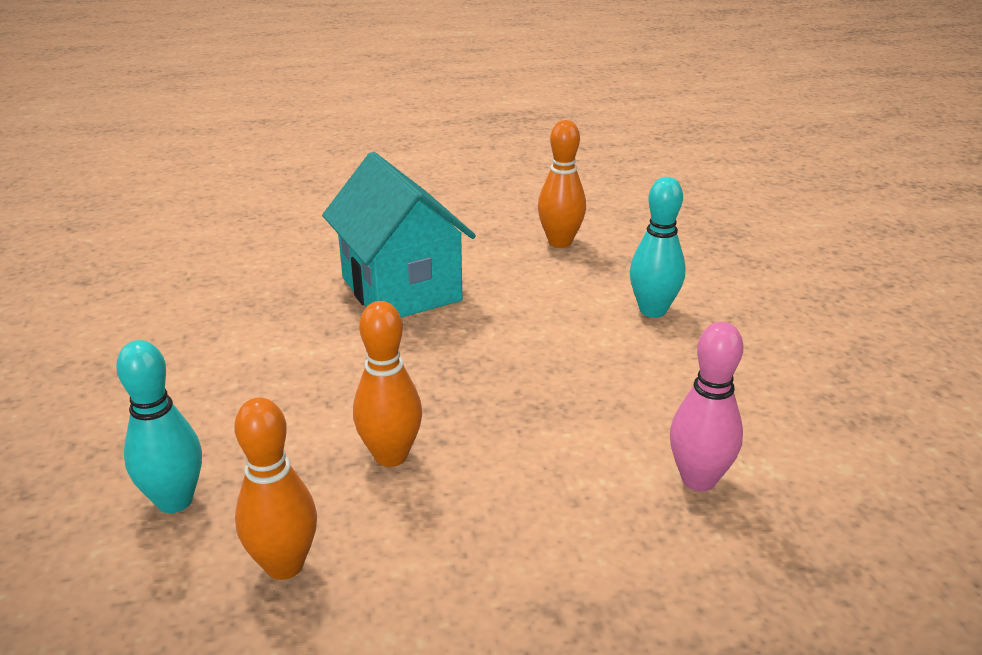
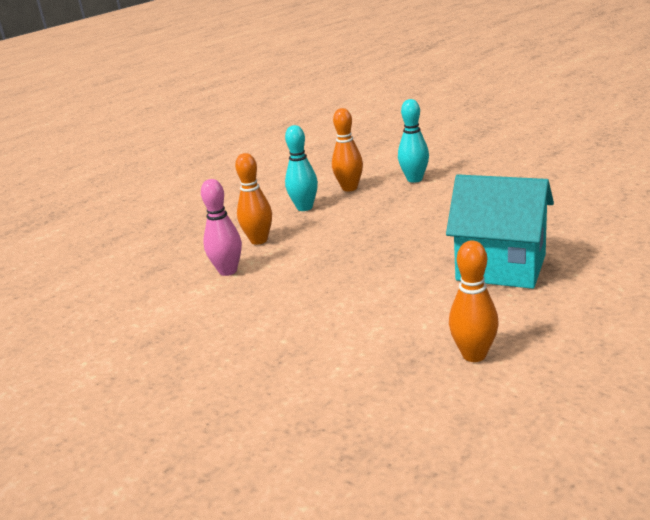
camera: 145 degrees right, 5 degrees down
orange bowling pin [353,301,422,467] -> orange bowling pin moved to [235,153,272,245]
turquoise bowling pin [630,177,686,318] -> turquoise bowling pin moved to [285,125,318,211]

